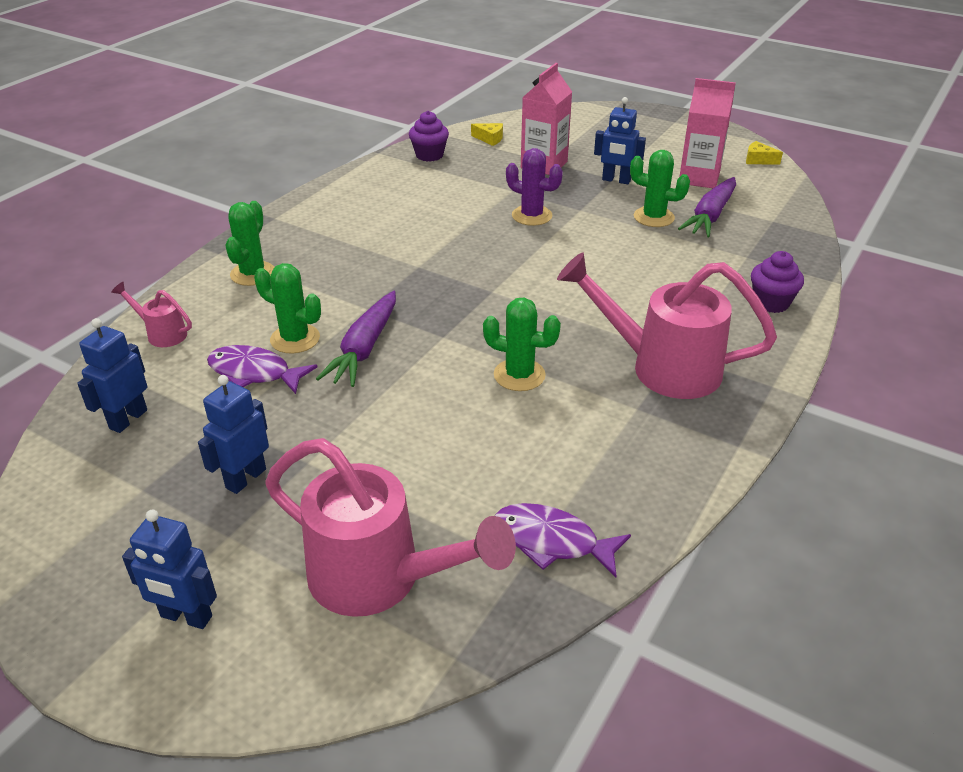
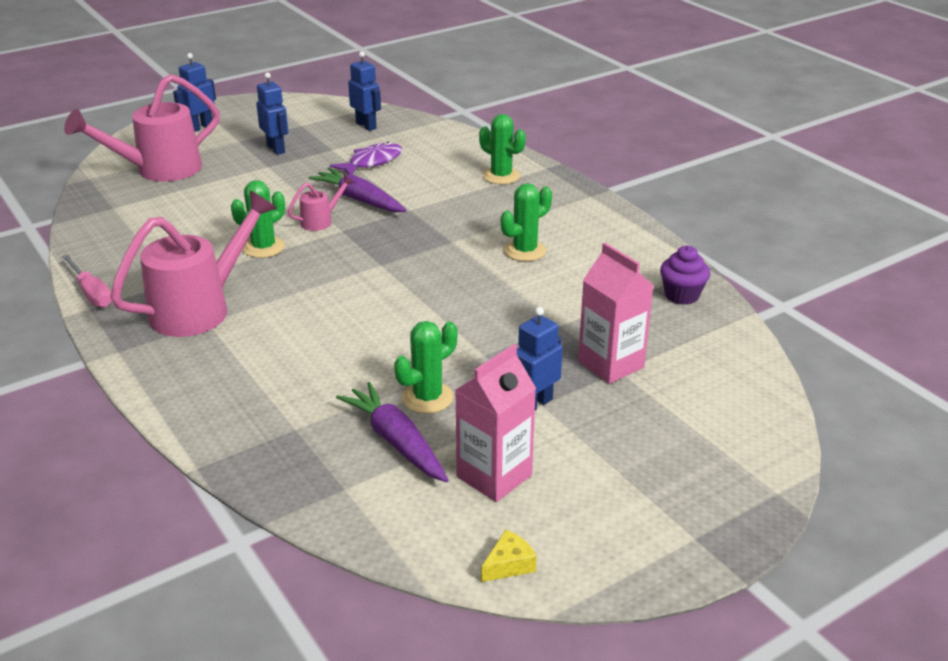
camera: 115 degrees right, 5 degrees down
pink watering can [111,282,192,347] -> pink watering can moved to [288,175,354,231]
green cactus [254,263,321,354] -> green cactus moved to [501,183,552,261]
yellow cheese [471,123,503,146] -> none
purple fish [494,503,631,578] -> none
purple cactus [506,148,563,226] -> none
purple cupcake [751,251,804,313] -> none
none -> pink screwdriver [62,254,112,308]

